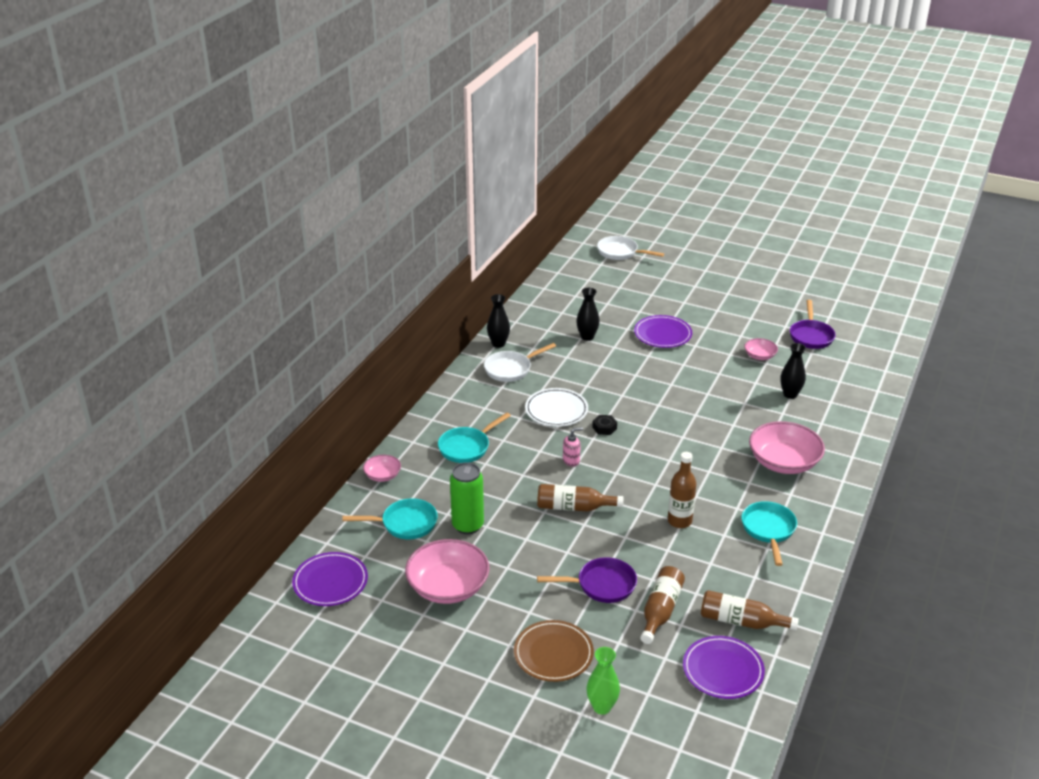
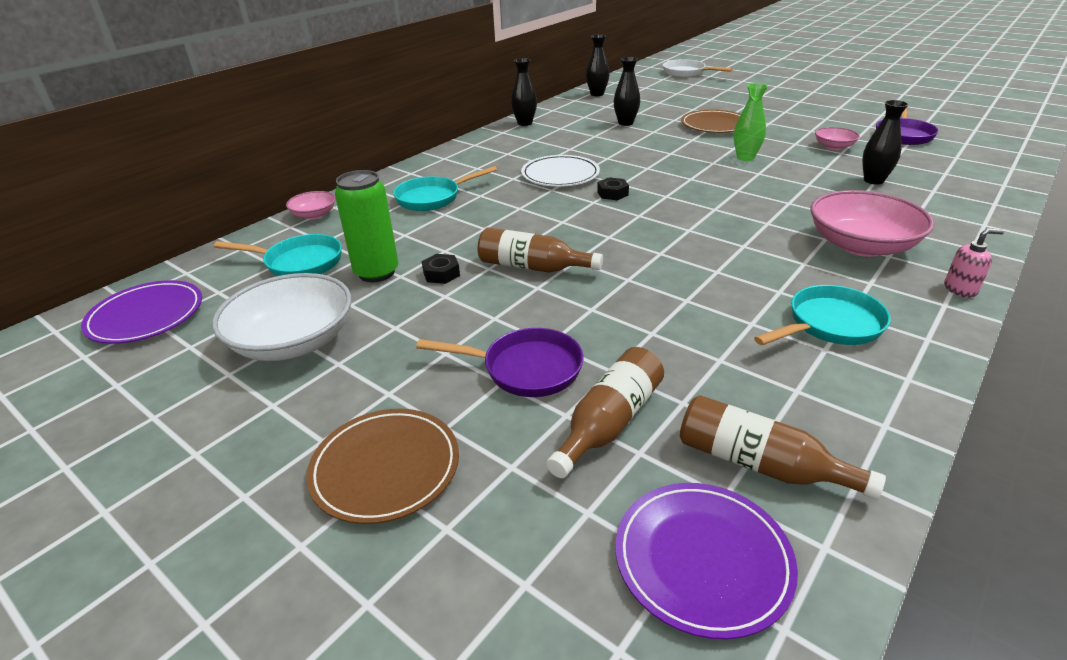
camera: 15 degrees right, 0 degrees up
pink bowl [405,539,490,604] -> white bowl [212,273,351,361]
white pan [484,343,556,382] -> none
pink soap dispenser [563,427,583,467] -> pink soap dispenser moved to [944,228,1004,298]
green vase [587,647,620,715] -> green vase moved to [734,83,768,161]
purple plate [634,315,692,348] -> brown plate [681,110,741,133]
brown bottle [668,452,696,528] -> none
turquoise pan [741,501,797,566] -> turquoise pan turned 45 degrees clockwise [754,285,891,345]
none -> black nut [422,254,460,284]
none -> black vase [586,35,610,96]

